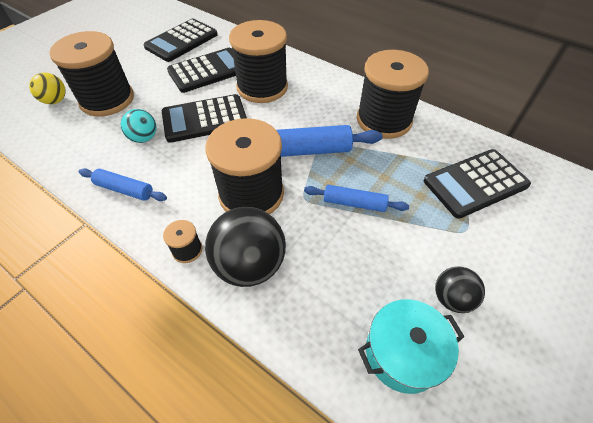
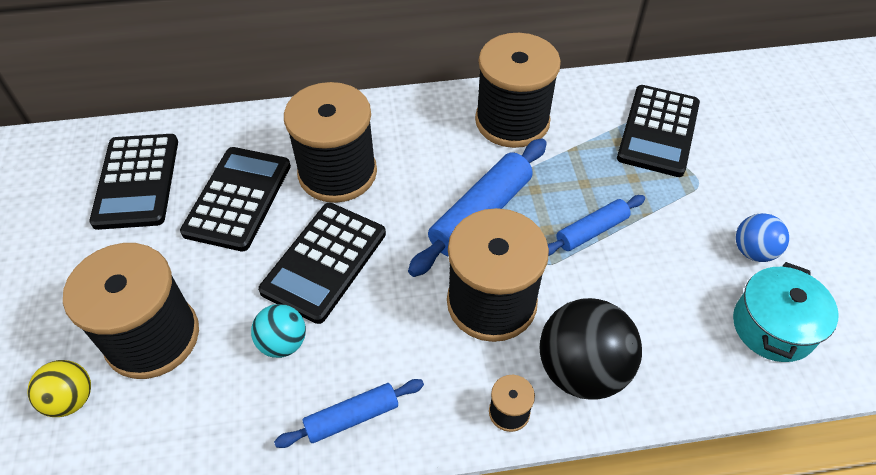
camera: 45 degrees left, 0 degrees up
black ball [435,266,485,313] -> blue ball [736,213,789,262]

